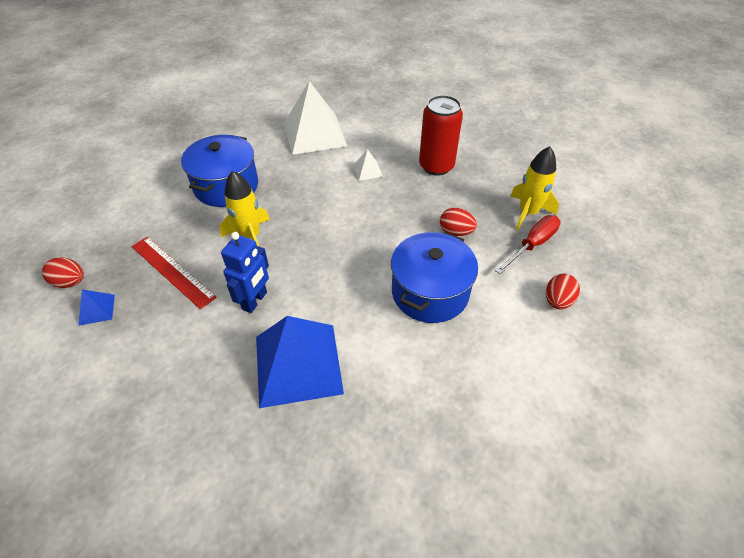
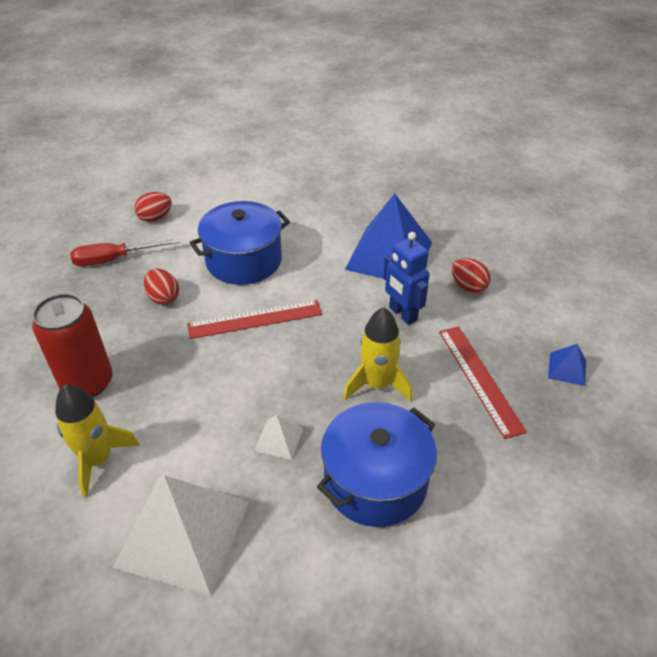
camera: 150 degrees left, 5 degrees down
red egg [42,257,84,288] -> red egg moved to [452,258,491,293]
blue robot [221,232,269,313] -> blue robot turned 90 degrees counterclockwise [383,232,430,325]
white pyramid [353,149,383,181] -> white pyramid moved to [254,415,303,460]
yellow rocket [511,146,559,230] -> yellow rocket moved to [55,384,140,497]
none -> red ruler [187,300,322,339]

